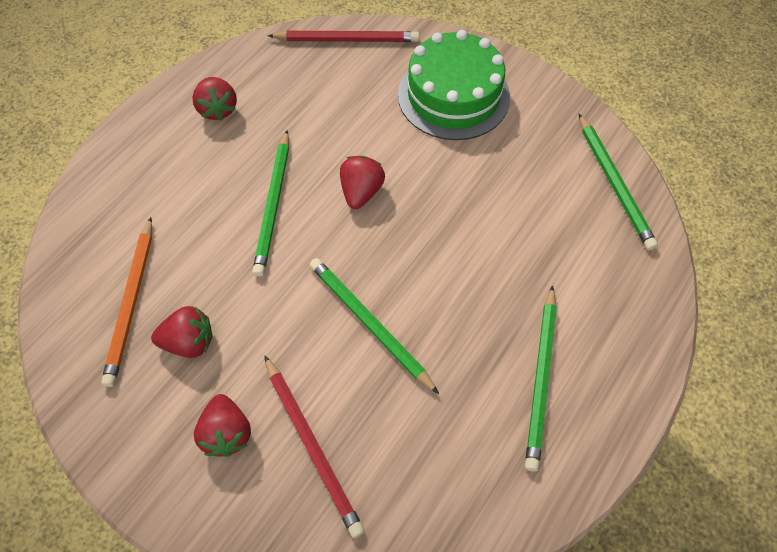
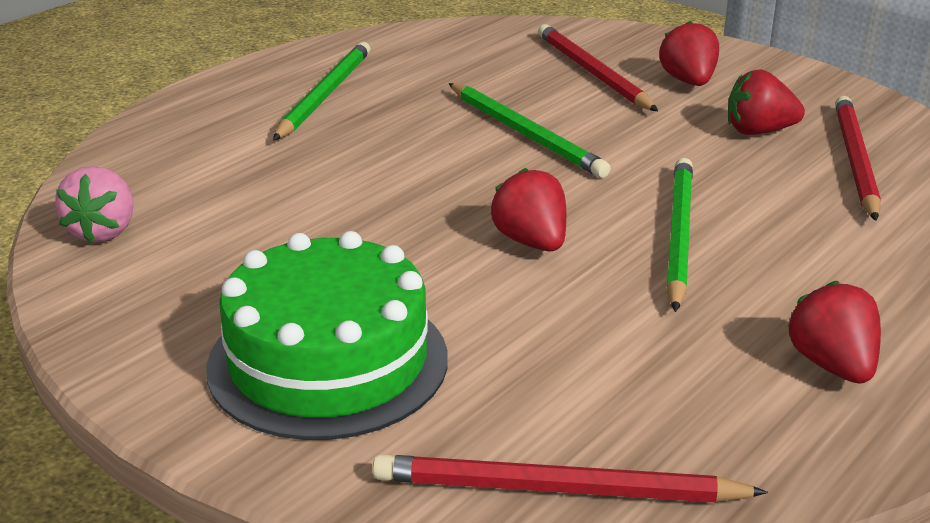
camera: 175 degrees left, 30 degrees down
orange pencil [101,217,152,387] -> red pencil [835,96,881,221]
red strawberry [340,156,385,209] -> red strawberry turned 135 degrees clockwise [491,168,566,251]
green pencil [579,114,658,250] -> pink strawberry [55,166,134,243]

